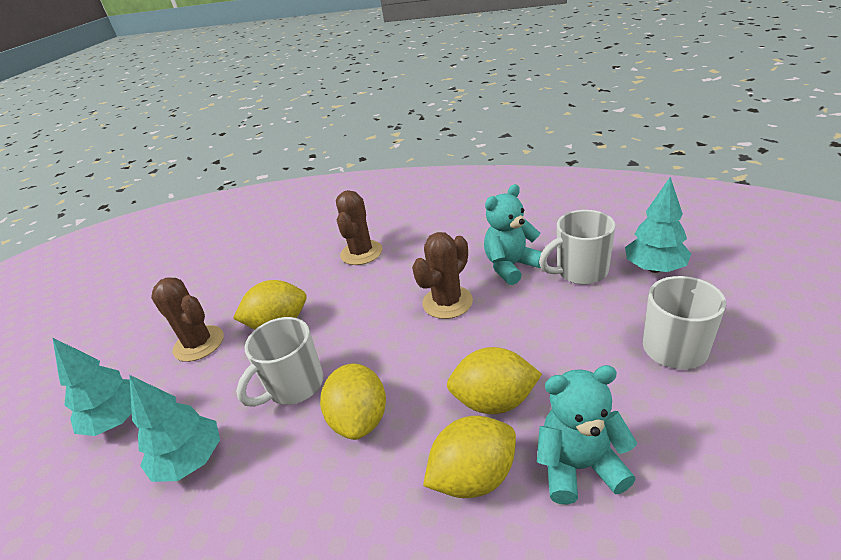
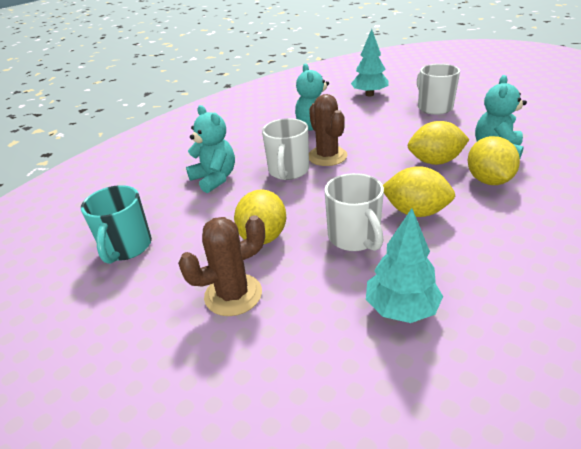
camera: 65 degrees left, 0 degrees up
turquoise tree [52,337,132,436] -> none
brown cactus [336,190,382,265] -> turquoise teddy bear [186,105,235,193]
yellow lemon [447,347,542,414] -> yellow lemon turned 60 degrees clockwise [408,121,470,165]
white mug [539,210,616,285] -> white mug moved to [262,118,309,180]
none -> turquoise mug [81,185,152,264]

